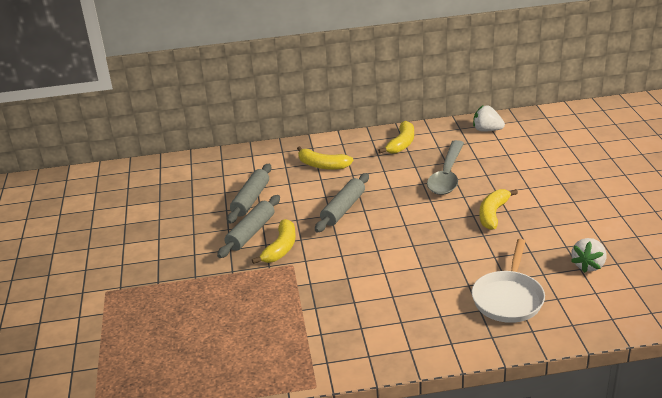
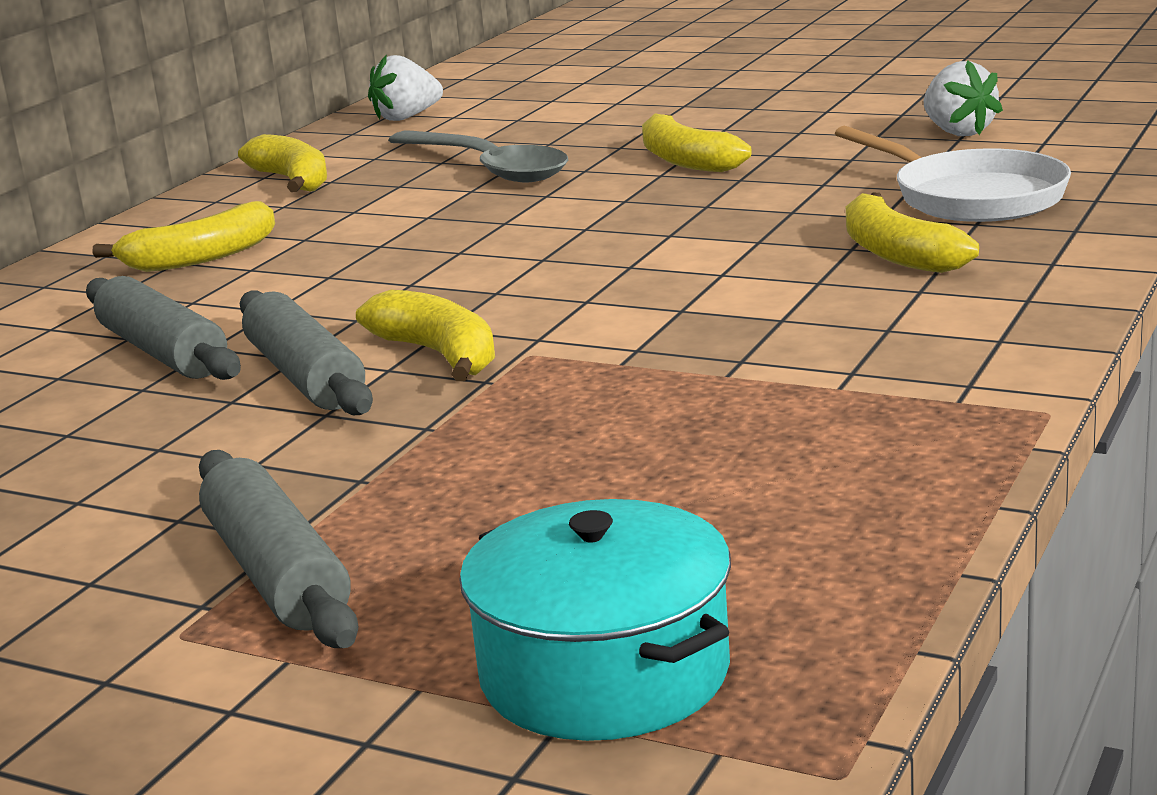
camera: 55 degrees left, 10 degrees down
grey rolling pin [315,173,369,232] -> grey rolling pin moved to [199,450,358,648]
none -> turquoise pot [459,499,731,741]
none -> yellow banana [846,193,979,273]

